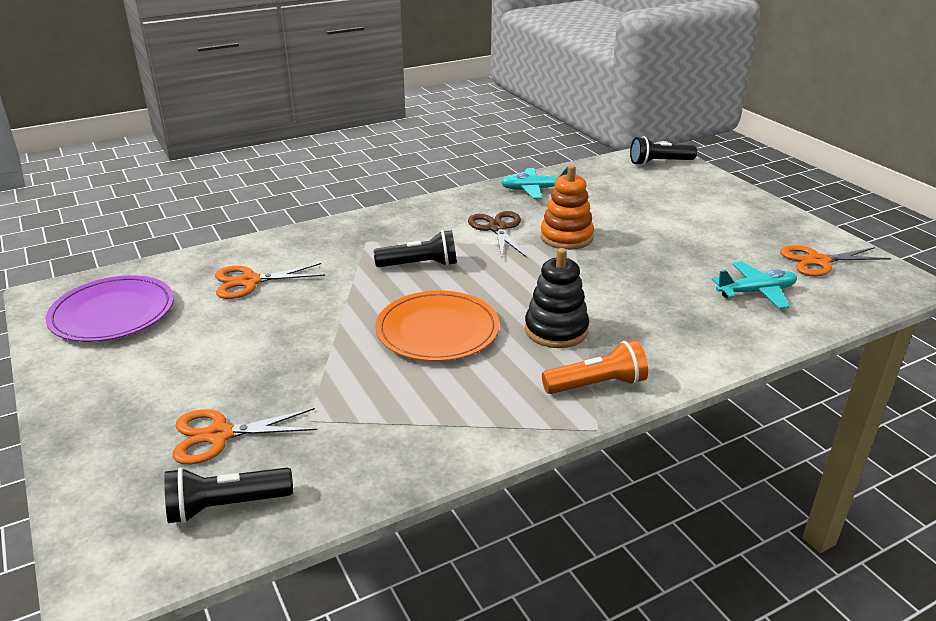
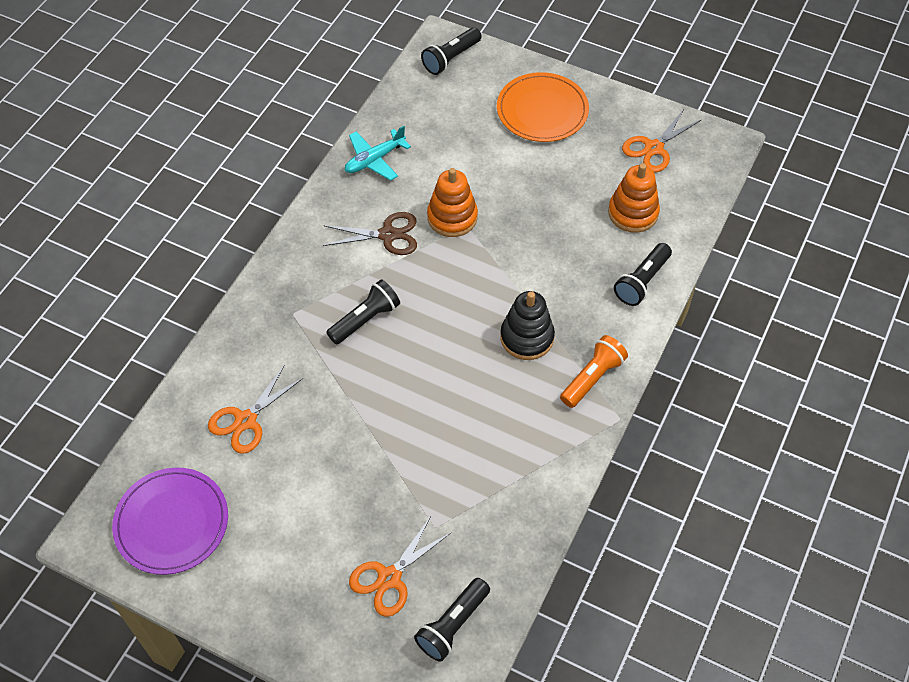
camera: 35 degrees left, 25 degrees up
orange plate [375,291,500,361] -> orange plate moved to [497,72,589,142]
brown scissors [468,211,527,258] -> brown scissors turned 135 degrees clockwise [323,212,417,255]
turquoise plane [712,261,797,309] -> orange stacking toy [608,163,660,233]
none -> black flashlight [614,243,672,306]

